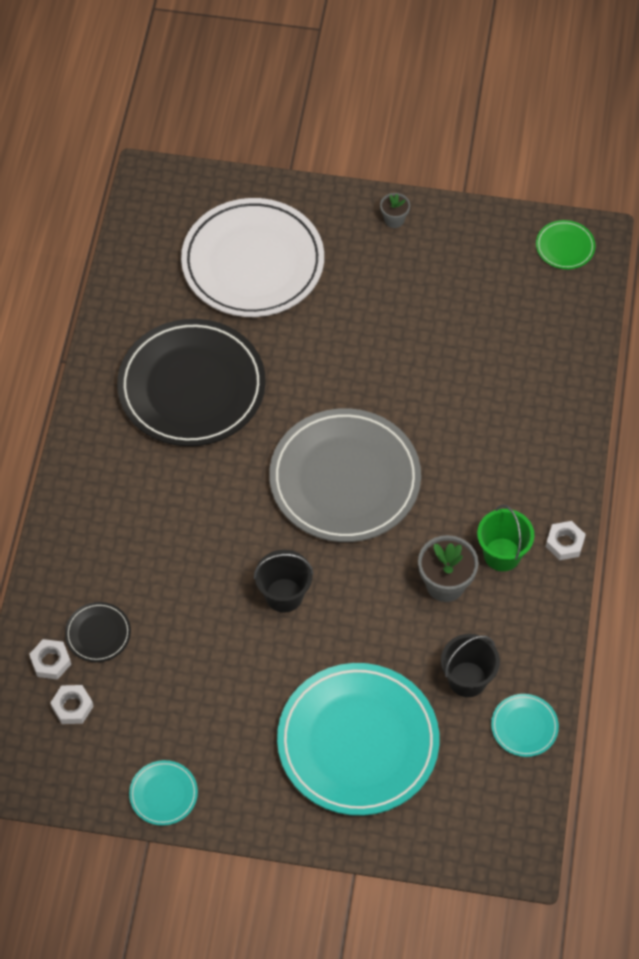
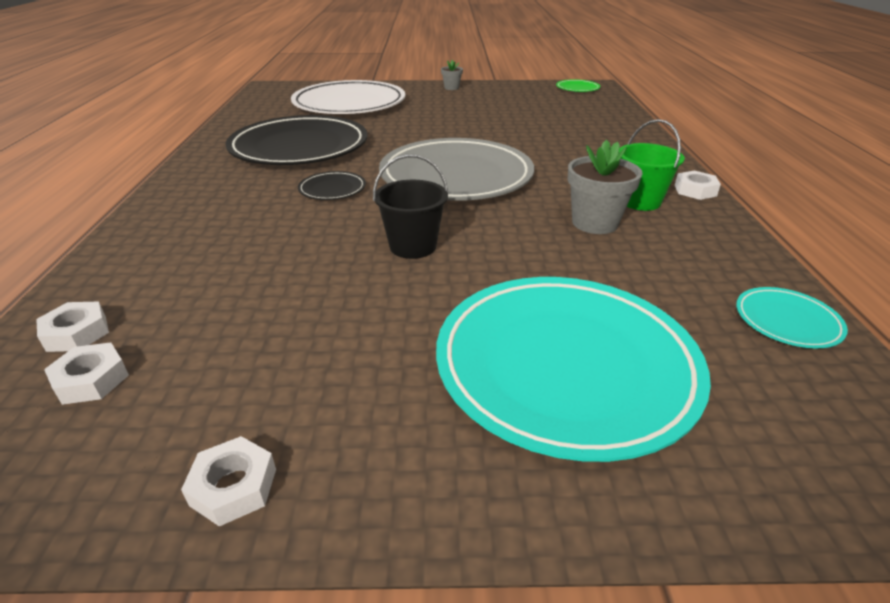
camera: 10 degrees left, 25 degrees down
black plate [65,602,131,662] -> black plate moved to [298,171,366,200]
turquoise plate [129,760,198,826] -> white nut [181,436,276,526]
black bucket [441,634,500,697] -> none

